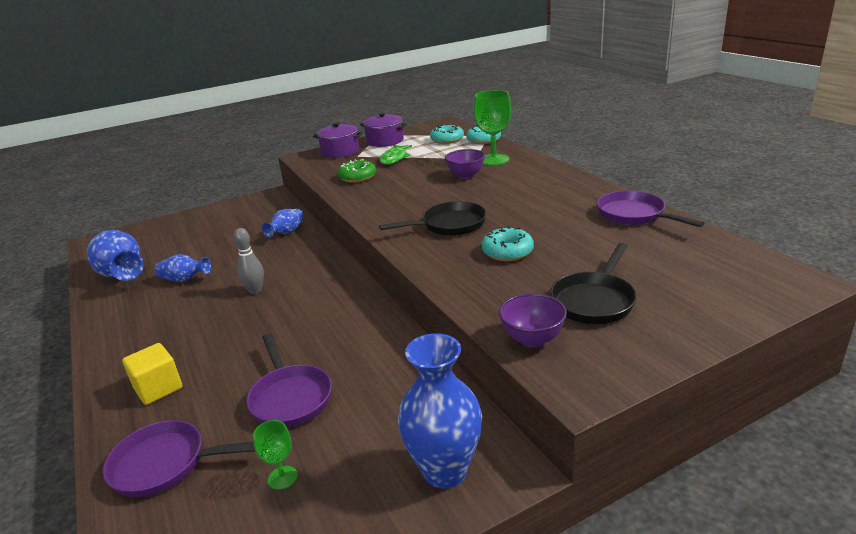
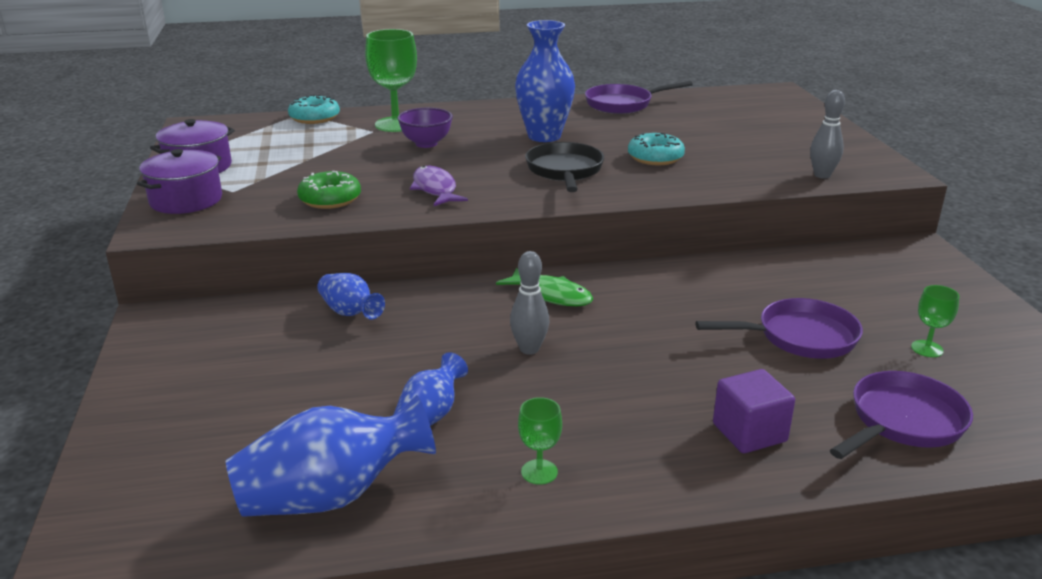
camera: 75 degrees left, 0 degrees up
purple pan [103,420,255,497] -> purple pan turned 150 degrees counterclockwise [830,371,973,459]
yellow cube [122,343,183,405] -> purple cube [713,369,795,453]
green fish [380,145,412,165] -> green fish moved to [496,268,593,306]
blue vase [398,333,482,489] -> blue vase moved to [515,20,575,142]
turquoise donut [430,124,464,144] -> none
purple bowl [499,293,567,348] -> grey bowling pin [810,90,845,179]
black pan [550,243,637,324] -> none
none -> purple fish [410,166,468,206]
none -> green goblet [518,397,562,485]

